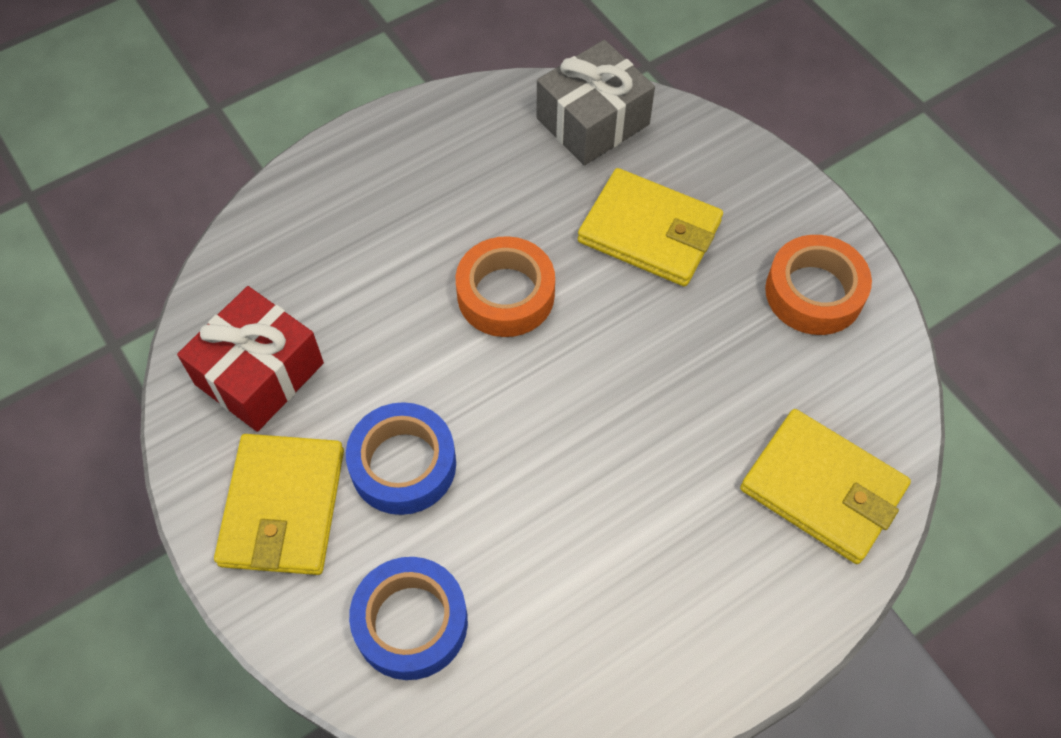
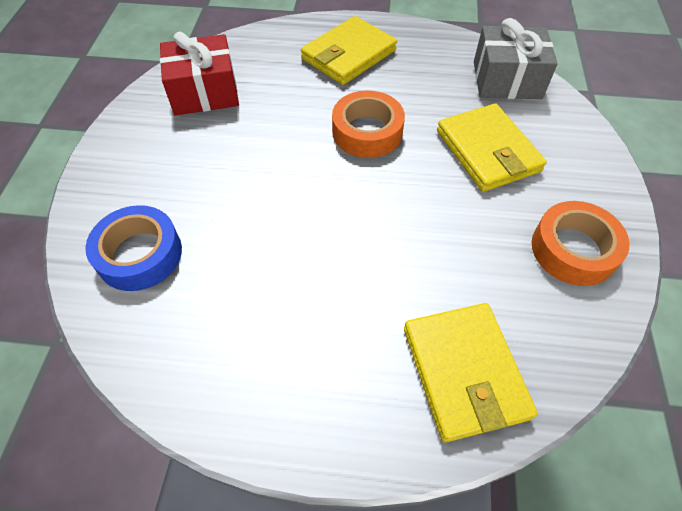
camera: 40 degrees right, 5 degrees down
yellow wallet [214,434,344,575] -> yellow wallet moved to [301,16,397,85]
blue tape [346,402,456,515] -> none

